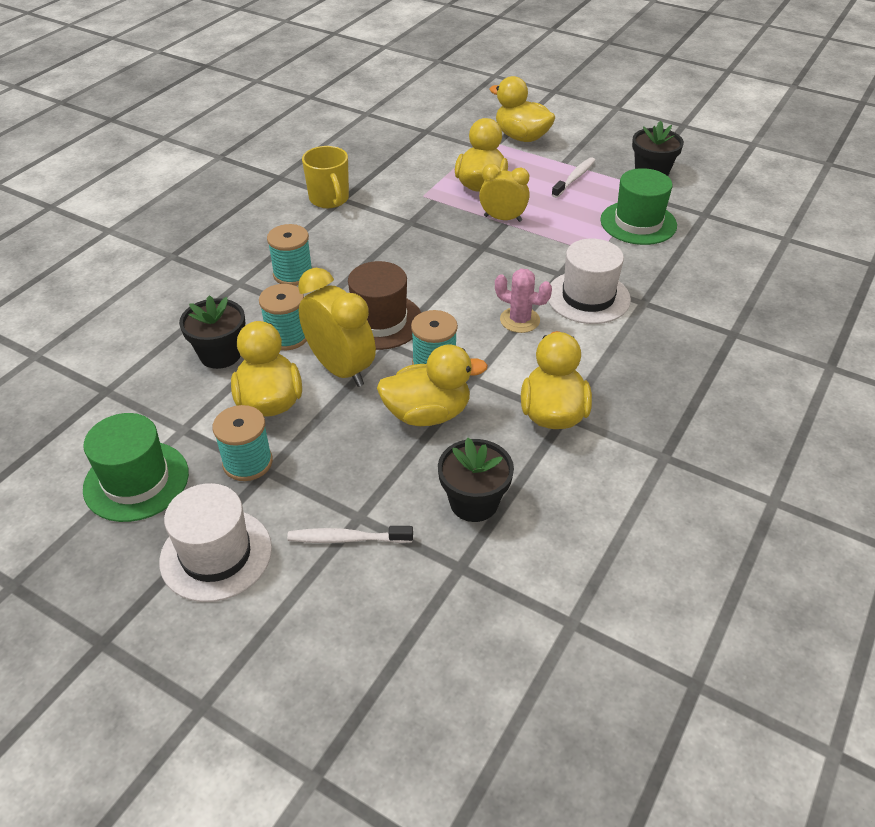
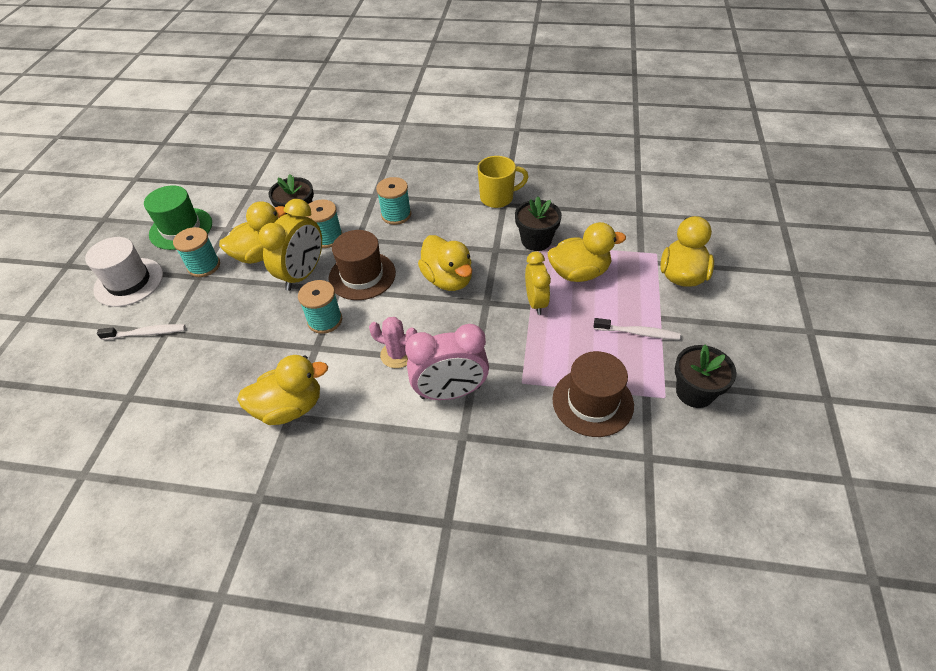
camera: 70 degrees right, 5 degrees up
white toothbrush [287,526,413,543] -> white toothbrush turned 105 degrees clockwise [97,324,185,340]
yellow mug [302,146,349,208] -> yellow mug turned 150 degrees counterclockwise [477,156,529,208]
yellow duck [377,344,488,426] -> yellow duck moved to [418,235,472,291]
black flower pot [438,438,514,522] -> black flower pot moved to [515,197,562,251]
pink cactus [495,269,552,333] -> pink cactus turned 75 degrees counterclockwise [369,317,417,368]
white hat [548,238,631,324] -> pink clock [405,324,489,400]
green hat [600,168,677,245] -> brown hat [552,351,634,437]

